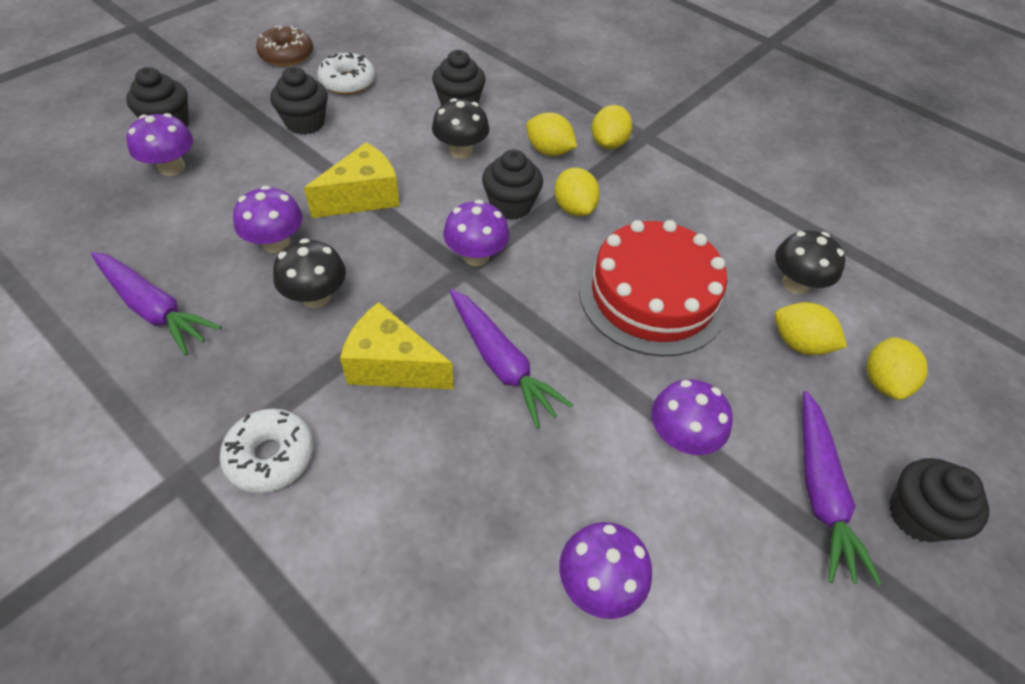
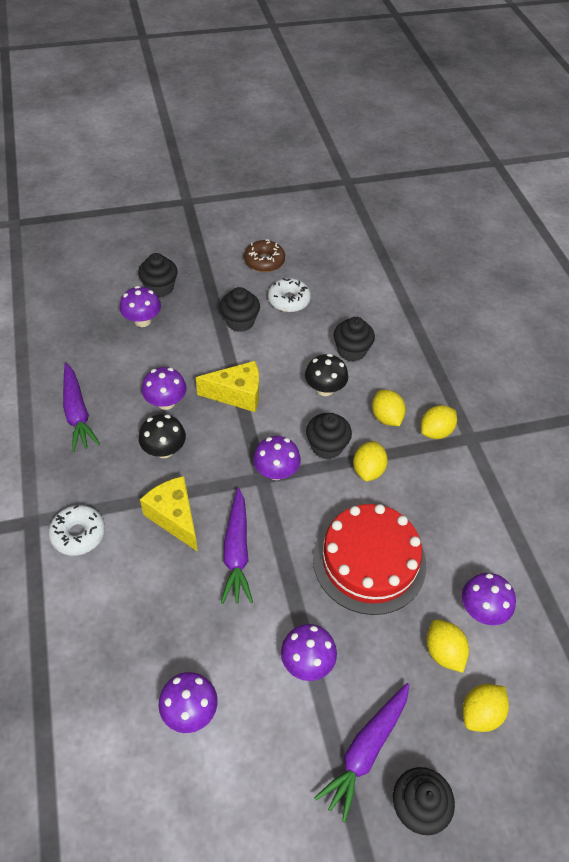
camera: 35 degrees right, 0 degrees up
black mushroom [775,230,845,294] -> purple mushroom [462,573,516,625]

